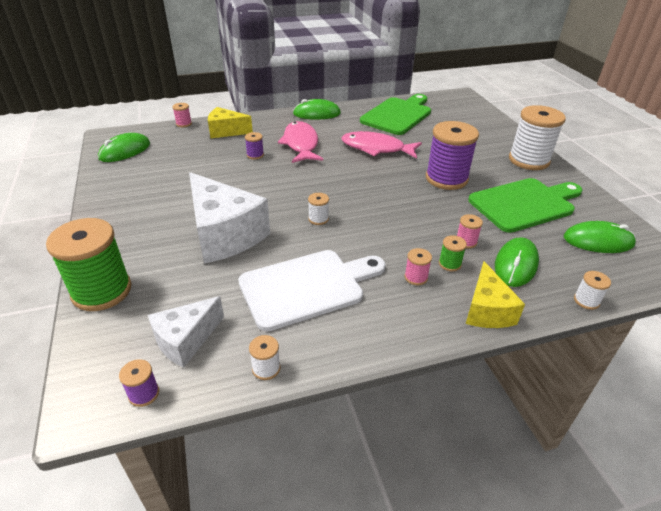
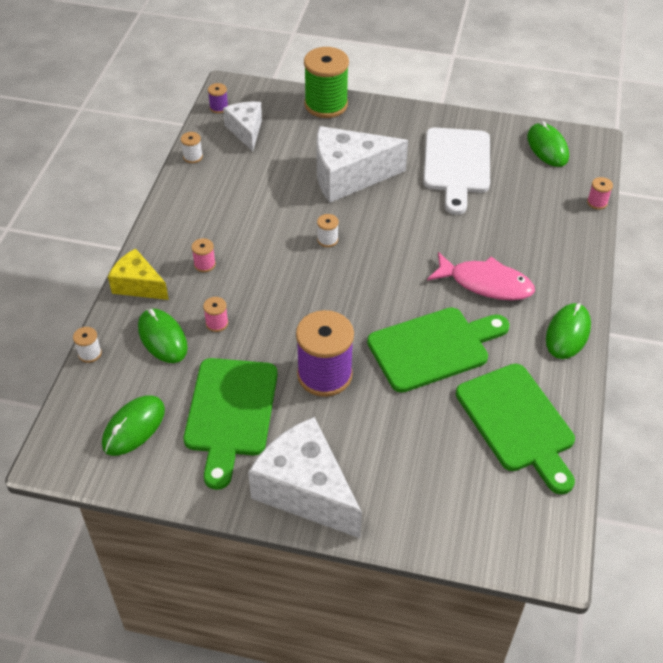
camera: 120 degrees right, 10 degrees up
yellow cheese [208,107,253,138] -> none
white cutting board [238,250,386,331] -> white cutting board moved to [423,127,490,215]
purple spool [245,132,264,159] -> none
pink fish [341,131,422,158] -> green cutting board [367,307,510,393]
green spool [439,235,467,271] -> none
white spool [509,105,566,170] -> white cheese [248,417,362,538]

